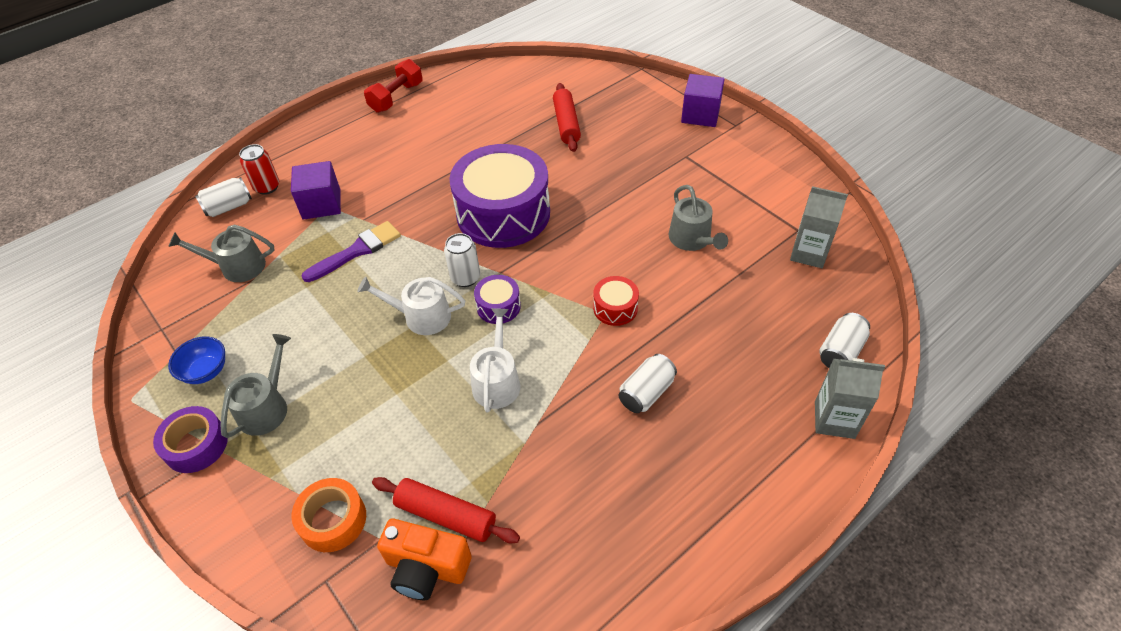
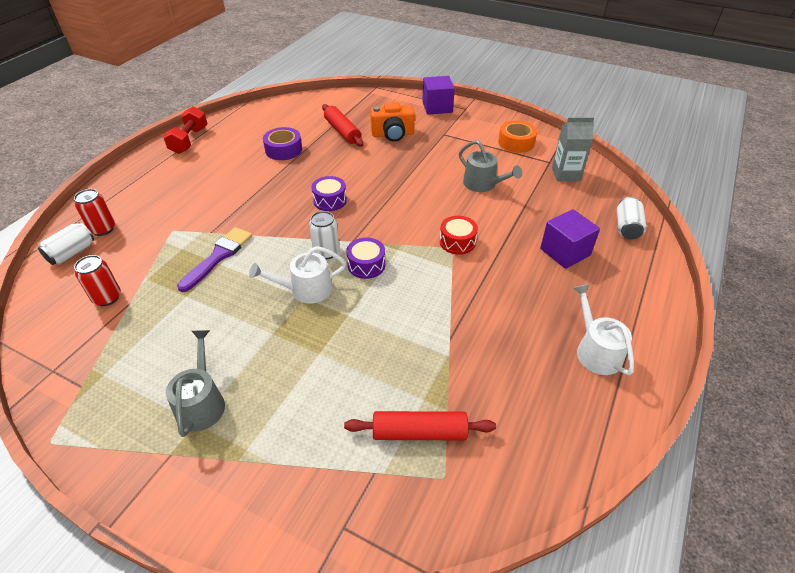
camera: 25 degrees left, 5 degrees down
purple tape [153,406,228,473] -> purple tape moved to [263,127,302,160]
grey watering can [168,224,275,282] -> red can [74,255,121,306]
blue bowl [168,336,225,384] -> none
purple cube [291,161,341,220] -> purple cube moved to [540,209,600,269]
orange tape [292,478,366,552] -> orange tape moved to [498,120,537,153]
orange camera [377,518,472,600] -> orange camera moved to [370,102,415,142]
purple drum [449,144,550,248] -> purple drum [311,176,347,211], size x0.42
white watering can [470,308,520,412] -> white watering can moved to [573,284,634,375]
white can [619,354,677,413] -> none
grey carton [815,358,885,439] -> none

